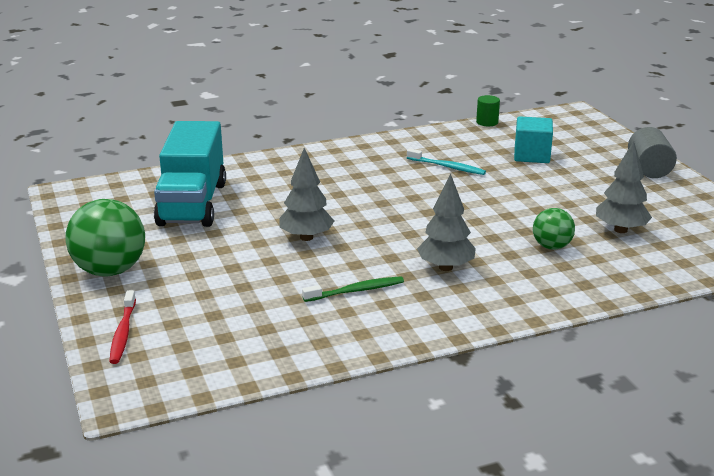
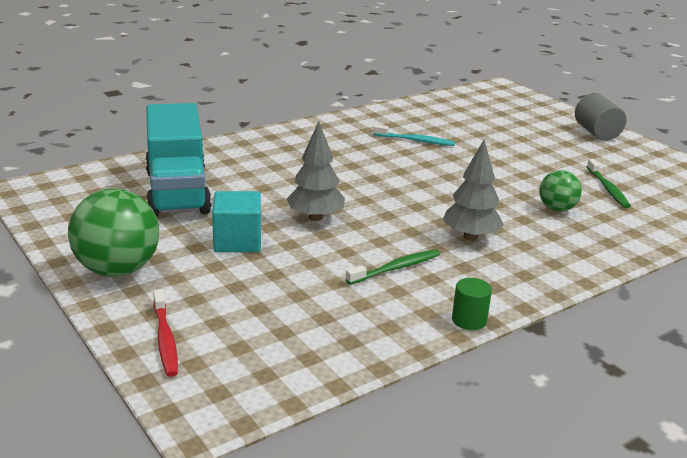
camera: 15 degrees left, 0 degrees up
green cylinder [476,95,500,126] -> green cylinder moved to [452,278,492,330]
turquoise cube [514,116,553,163] -> turquoise cube moved to [212,191,261,252]
grey tree [596,141,652,233] -> green toothbrush [587,159,631,208]

